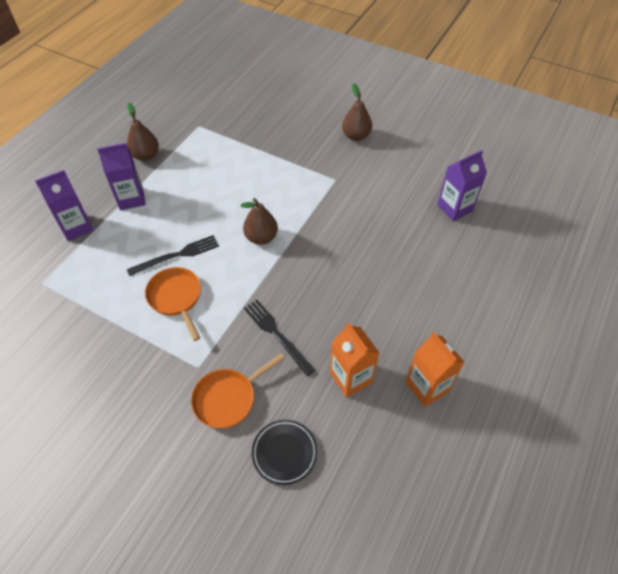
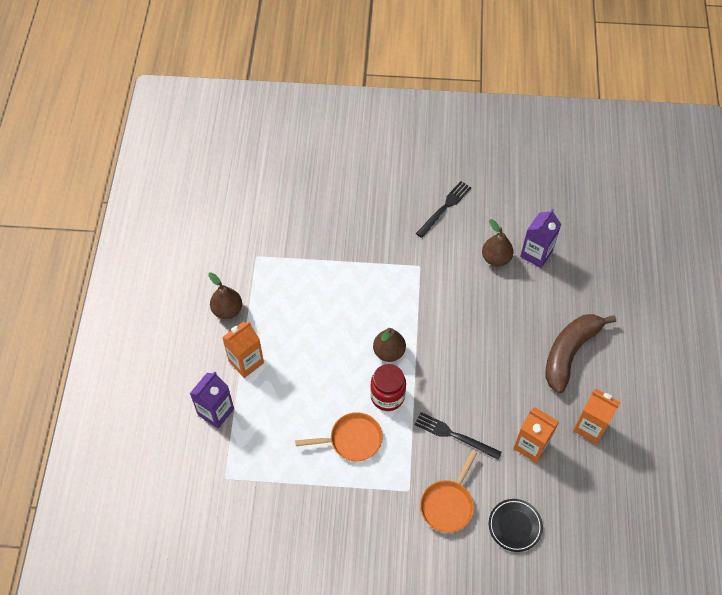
camera: 25 degrees left, 5 degrees up
purple carton [97,143,146,210] -> orange carton [222,322,264,378]
black fork [127,235,219,276] -> black fork moved to [416,181,471,238]
orange pan [145,267,201,341] -> orange pan turned 135 degrees clockwise [295,412,383,461]
brown pear [342,83,372,141] -> brown pear moved to [482,219,513,266]
none -> red jar [370,364,406,411]
none -> brown banana [545,314,616,393]

